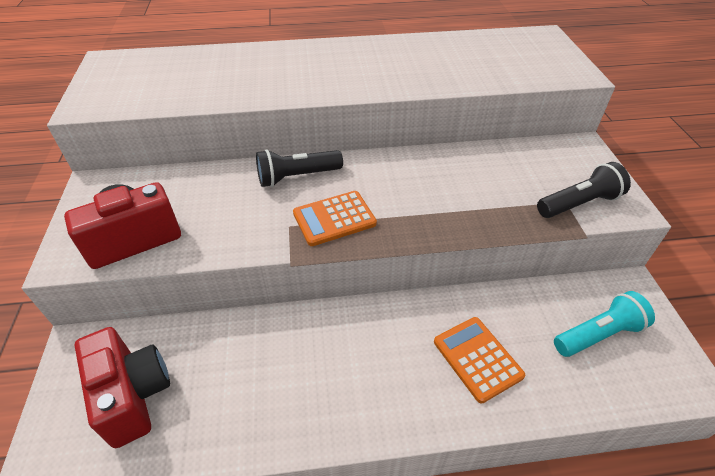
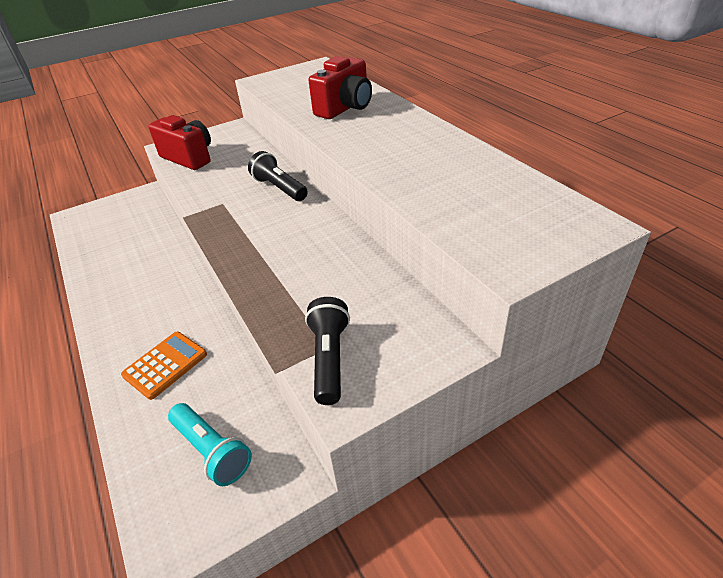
camera: 70 degrees right, 5 degrees down
red camera [74,327,170,448] -> red camera moved to [308,56,372,119]
orange calculator [293,191,377,246] -> none
black flashlight [537,162,631,218] -> black flashlight turned 135 degrees counterclockwise [305,297,350,405]

